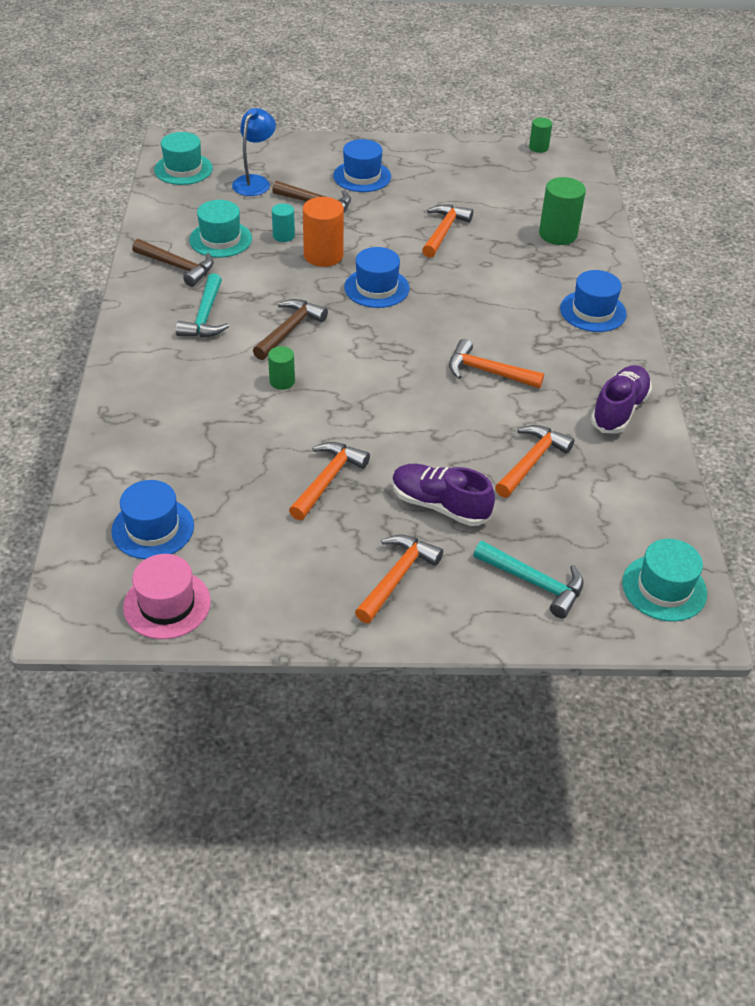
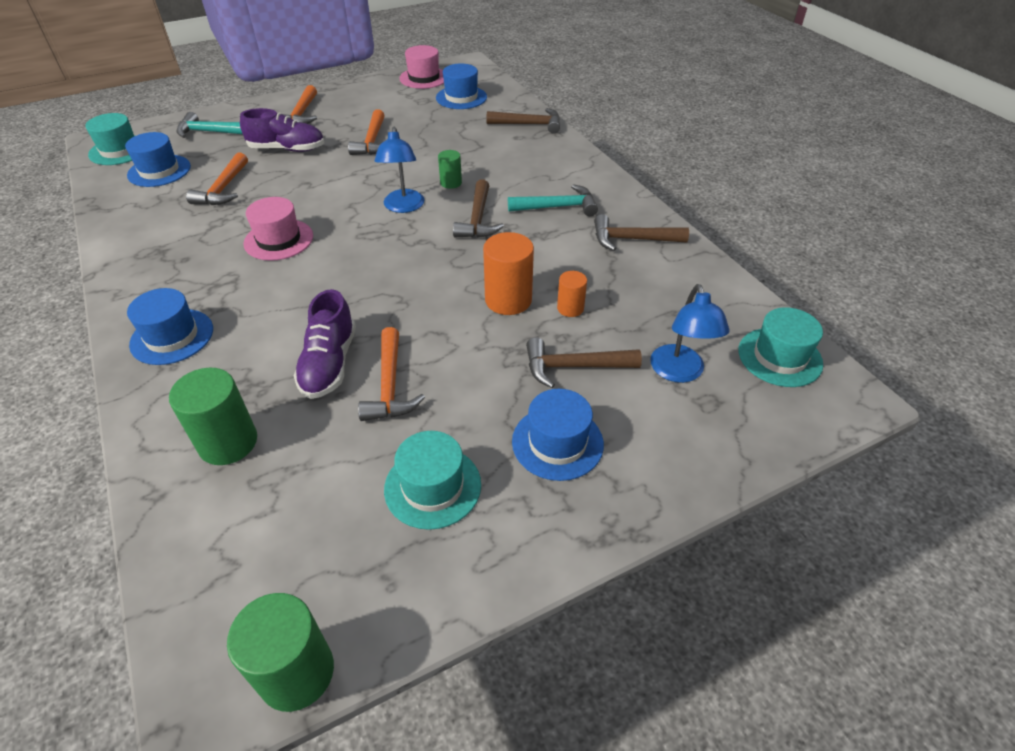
camera: 155 degrees right, 0 degrees up
turquoise hammer [176,273,229,337] -> turquoise hammer turned 105 degrees clockwise [508,184,598,216]
turquoise hat [189,200,252,258] -> turquoise hat moved to [384,431,481,530]
turquoise cylinder [272,203,295,242] -> orange cylinder [557,271,587,317]
blue hat [344,247,410,308] -> blue hat moved to [125,132,191,187]
orange hammer [449,339,544,388] -> pink hat [244,197,313,261]
green cylinder [529,118,552,153] -> green cylinder [227,593,334,712], size x1.77
purple shoe [591,365,652,434] -> purple shoe moved to [294,289,356,399]
none -> blue lamp [375,127,424,213]
none -> brown hammer [486,108,560,134]

